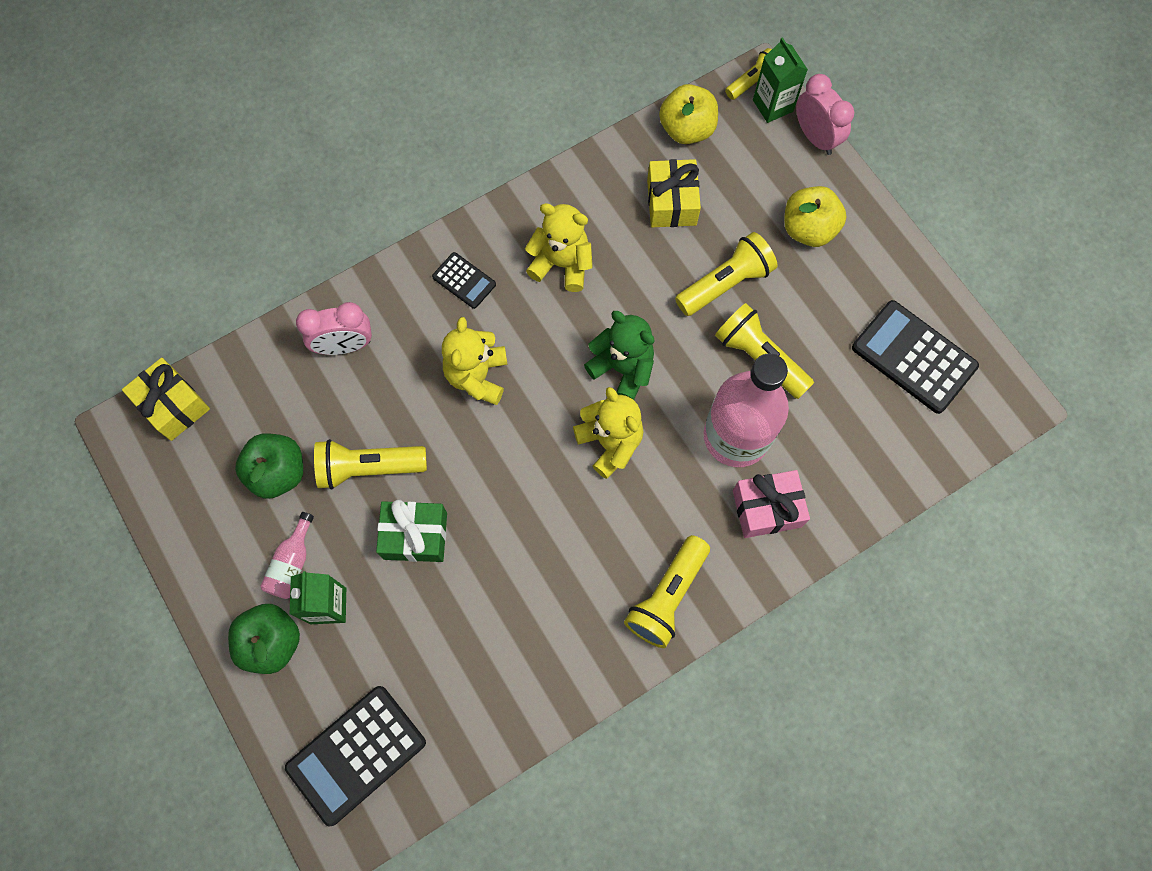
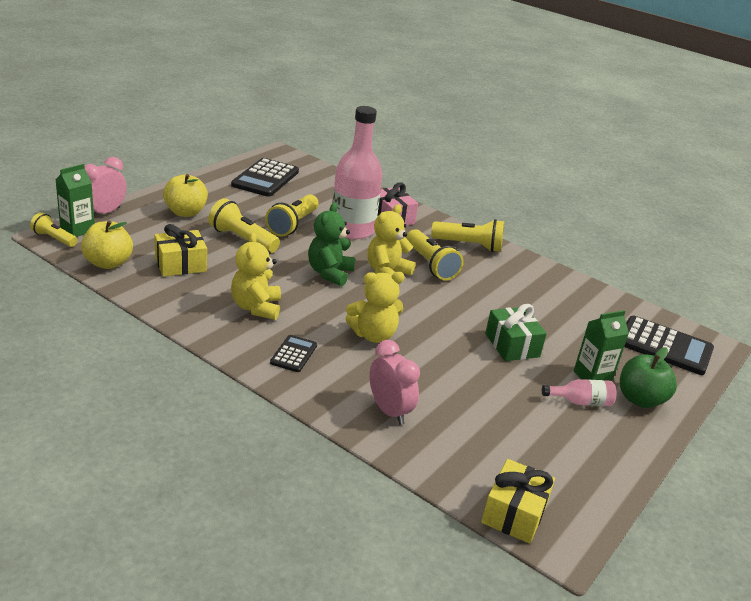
camera: 115 degrees left, 40 degrees down
green apple [235,433,303,499] -> none
yellow flashlight [314,439,427,490] -> yellow flashlight moved to [406,229,464,281]

